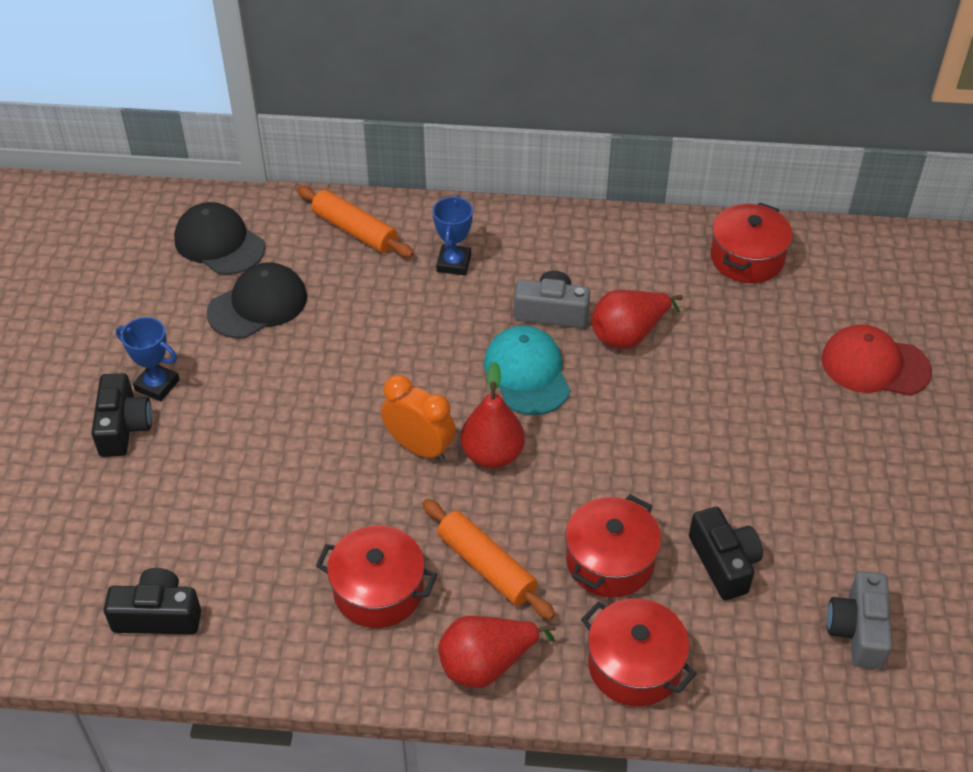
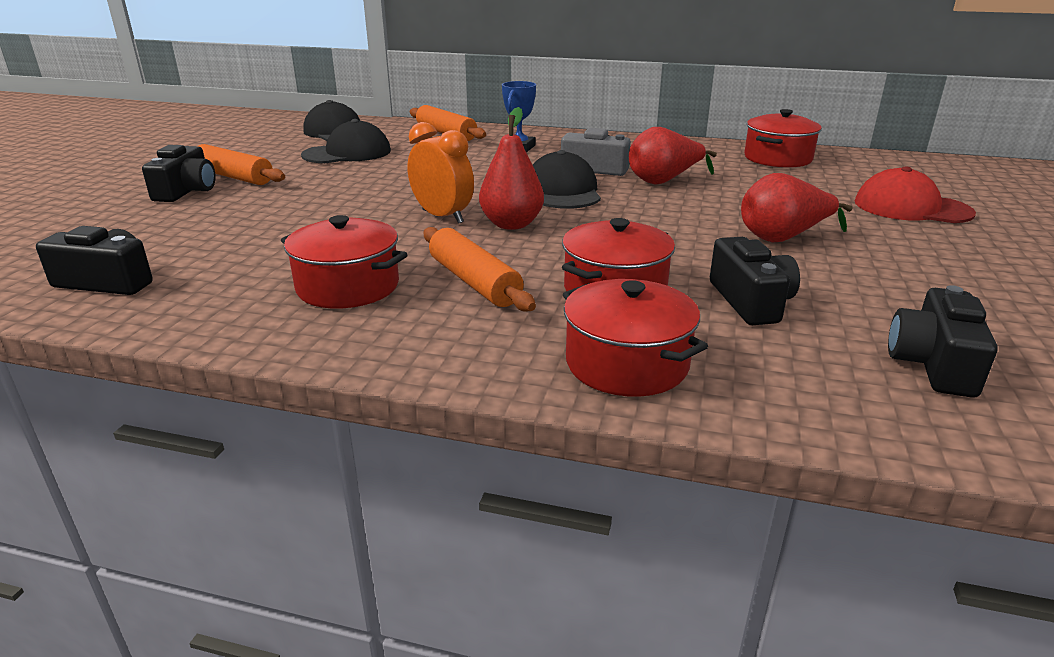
camera: 10 degrees right, 20 degrees down
blue trophy [116,317,180,402] -> orange rolling pin [198,144,285,185]
red pear [438,616,556,688] -> red pear moved to [741,173,853,242]
turquoise cap [484,326,570,415] -> black cap [533,150,601,209]
grey camera [827,571,892,669] -> black camera [888,285,998,398]

